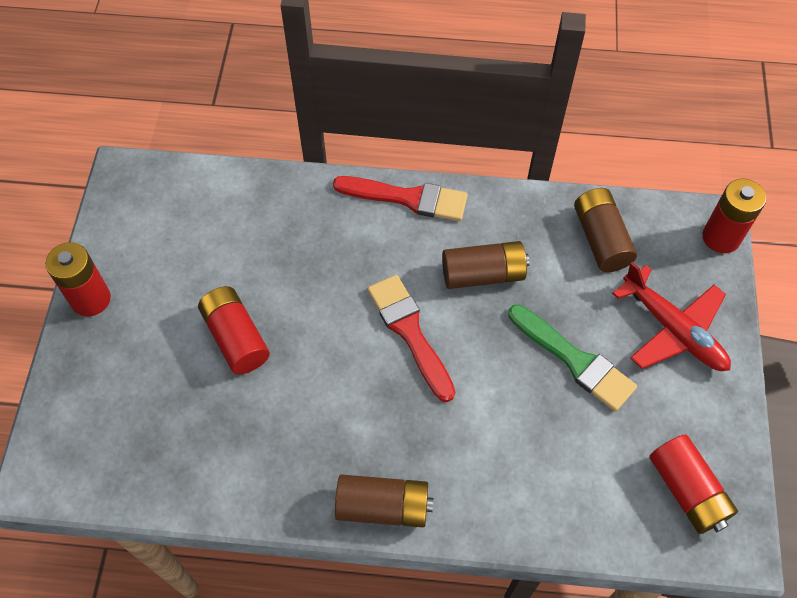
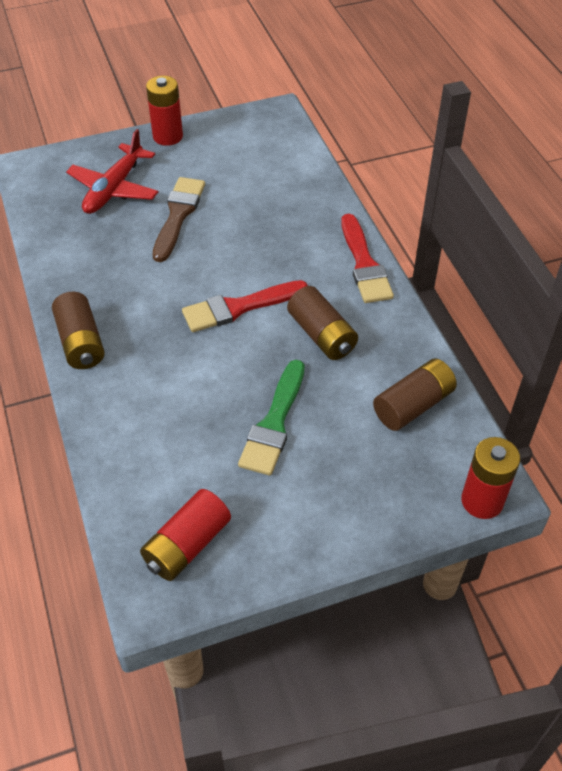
camera: 65 degrees right, 10 degrees down
red battery [198,286,270,374] -> brown brush [153,177,205,262]
red brush [367,275,455,402] -> red brush turned 150 degrees counterclockwise [182,280,308,332]
red plane [612,262,731,371] -> red plane moved to [66,129,159,214]

